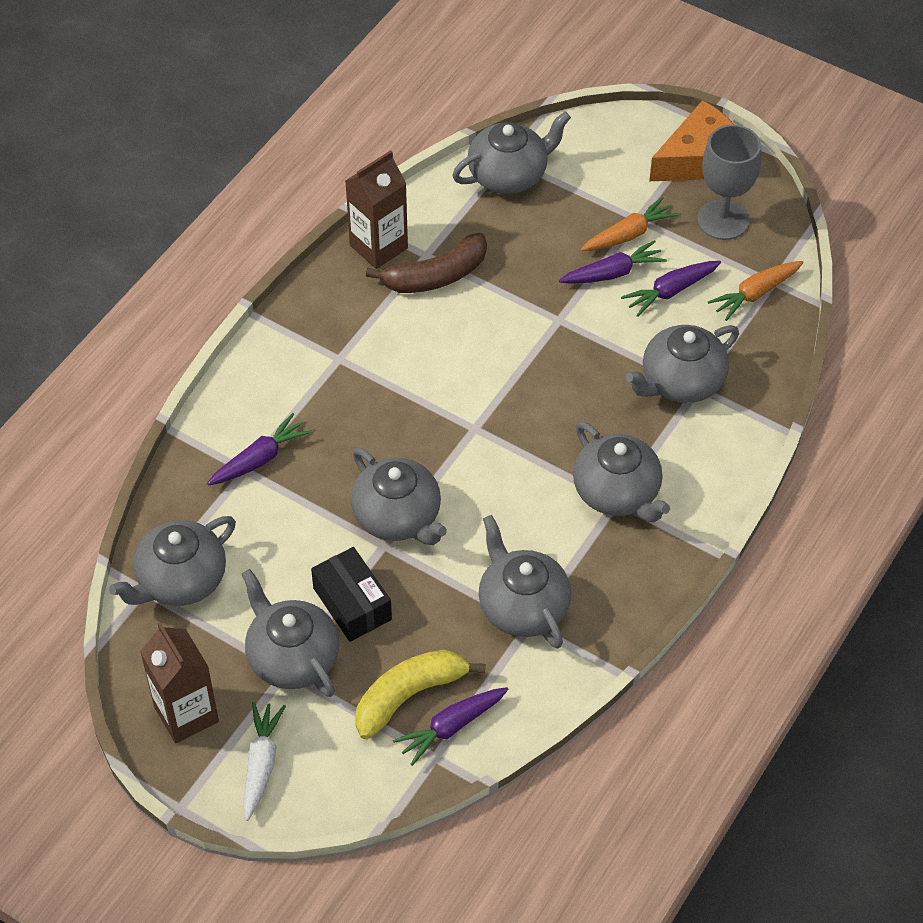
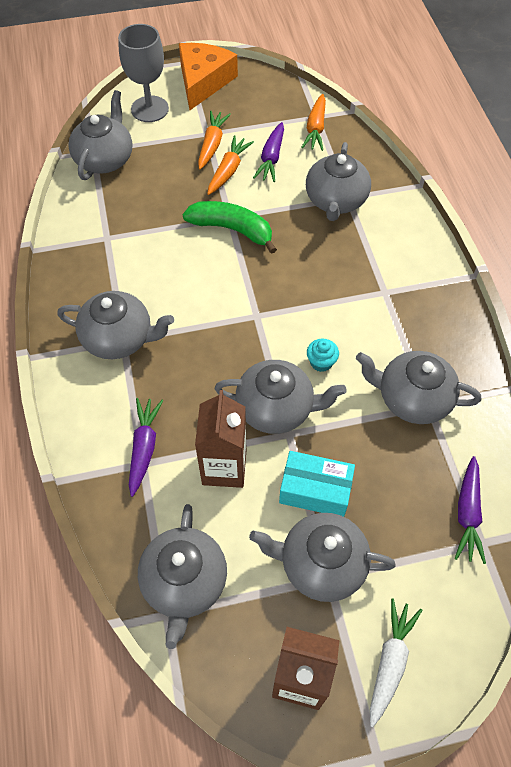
camera: 45 degrees left, 5 degrees up
white carrot [243,702,286,821] -> white carrot turned 60 degrees clockwise [370,598,422,727]
black box [311,547,392,642] -> turquoise box [279,451,355,517]
brown carton [345,150,408,269] -> brown carton moved to [195,390,246,488]
yellow banana [355,650,485,739] -> none
brown banana [366,233,487,293] -> none
purple carrot [559,240,667,284] -> orange carrot [207,135,254,195]
grey teapot [573,422,670,522] -> grey teapot moved to [57,291,174,359]
grey goblet [697,125,762,240] -> grey goblet moved to [118,24,169,122]
none -> green banana [183,201,277,254]
none -> turquoise cupcake [307,339,339,372]

